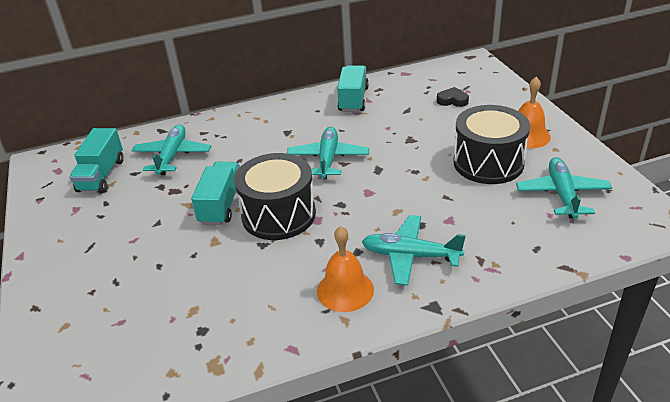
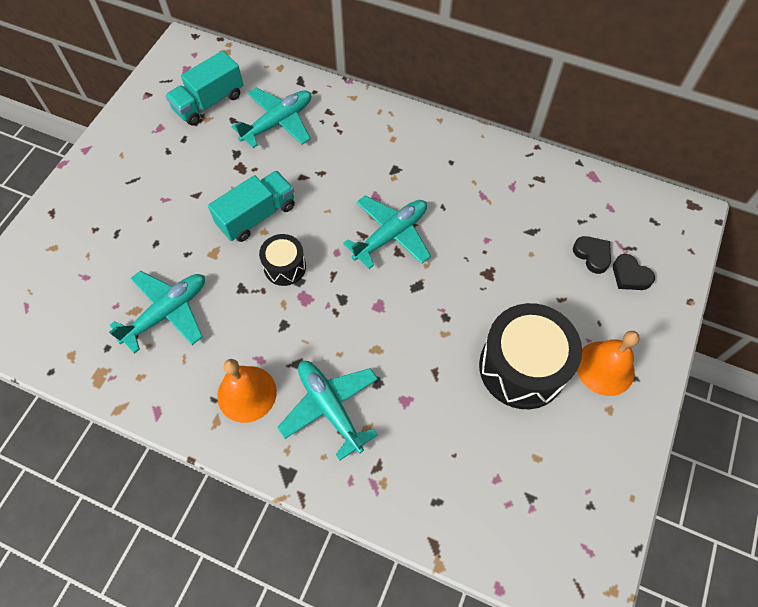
camera: 40 degrees right, 25 degrees up
black drum [234,153,316,240] -> black drum [259,234,306,286], size x0.53
turquoise truck [337,65,369,112] -> none
turquoise plane [516,157,612,219] -> turquoise plane moved to [109,271,205,354]
none -> black heart [613,254,655,290]

